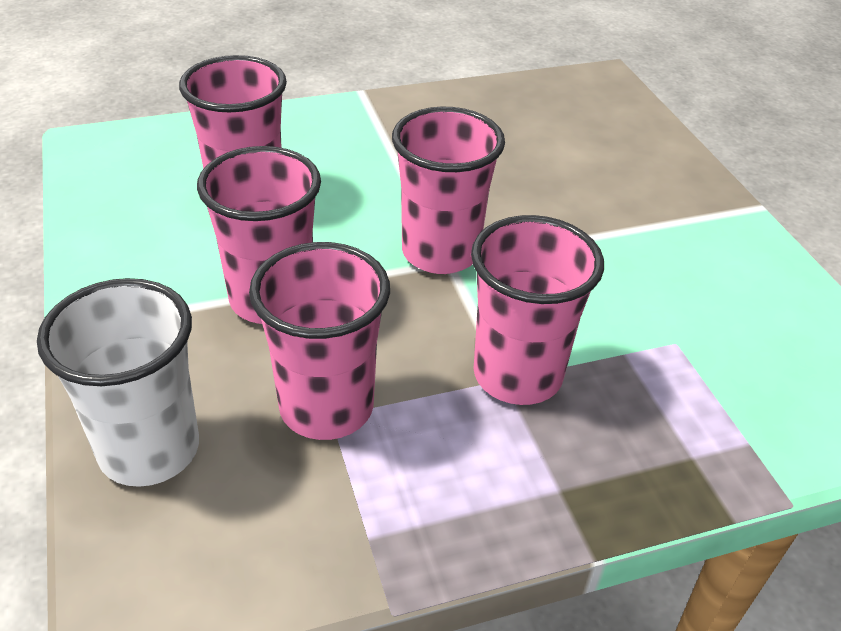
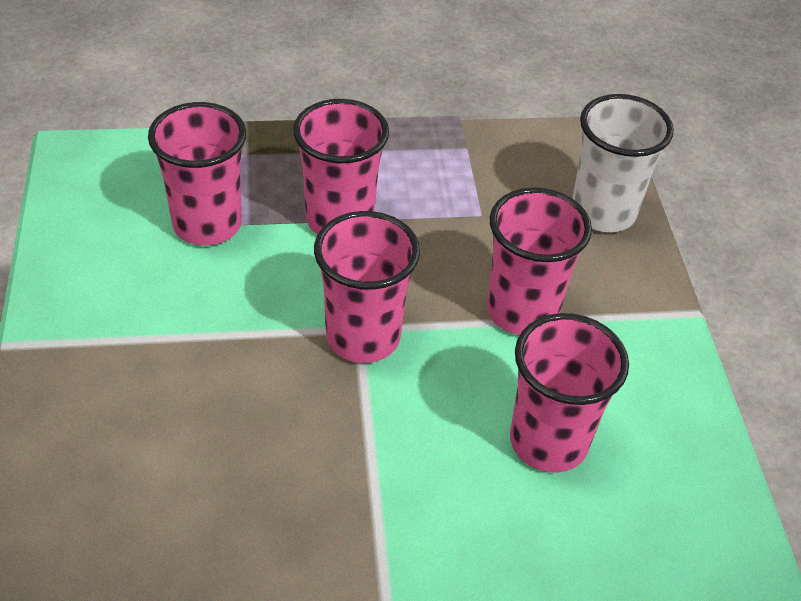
camera: 170 degrees left, 5 degrees up
pink cup [249,242,390,440] -> pink cup moved to [148,102,246,246]

